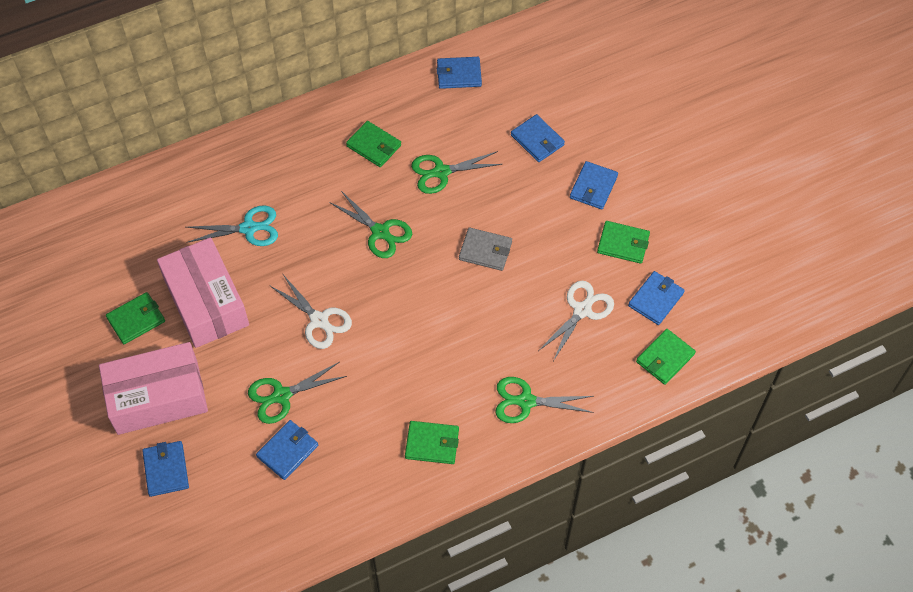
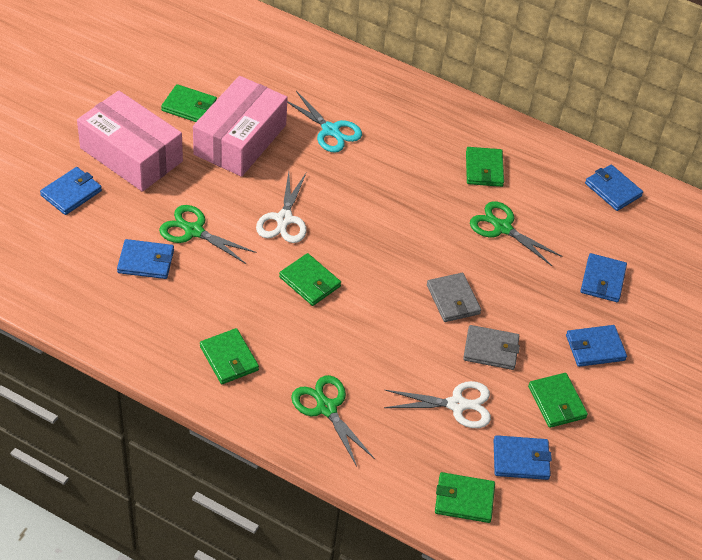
camera: 50 degrees right, 10 degrees down
green scissors [329,191,412,258] -> none
none -> green wallet [279,253,341,306]
none -> grey wallet [463,325,520,370]

